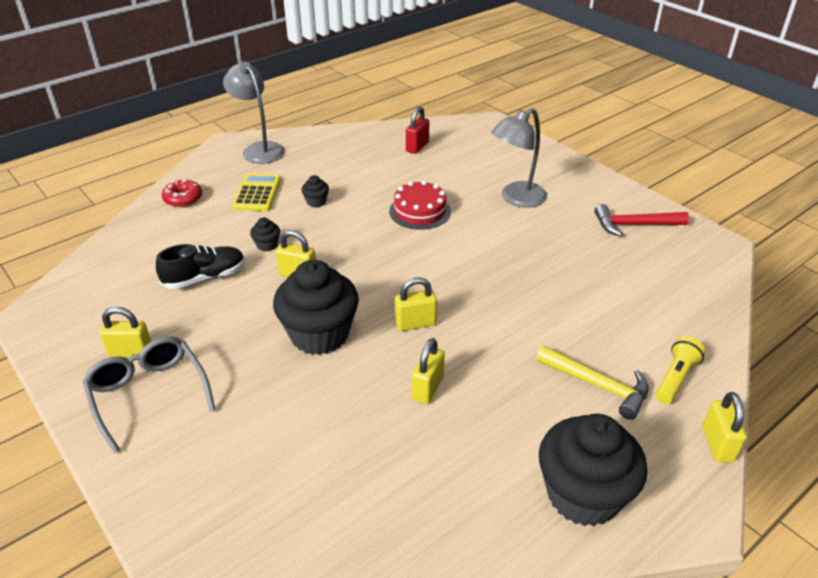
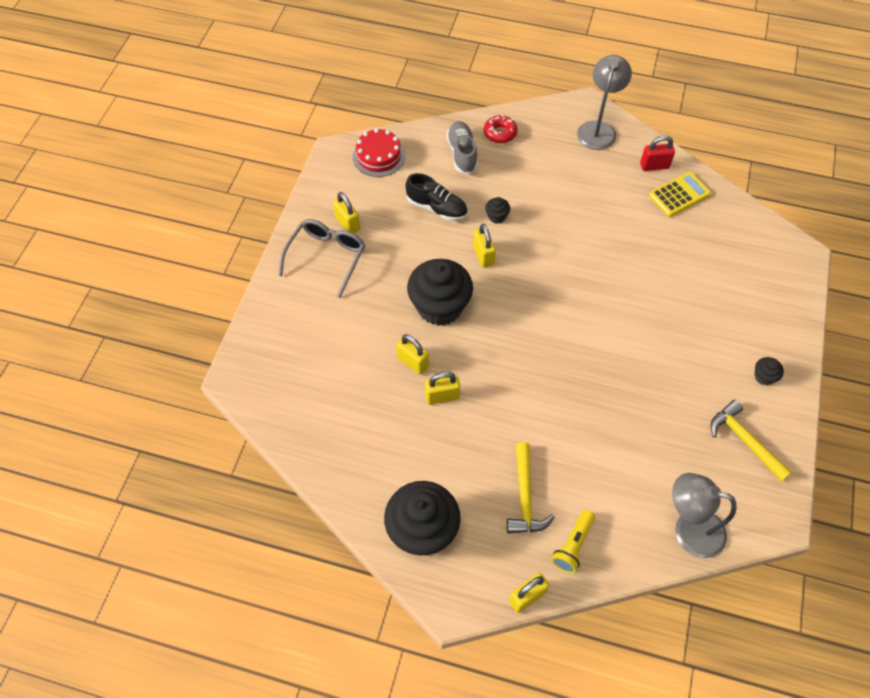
camera: 55 degrees right, 20 degrees up
yellow calculator [232,174,281,211] -> yellow calculator moved to [649,172,711,217]
black cupcake [301,175,329,207] -> black cupcake moved to [754,357,784,385]
red cake [389,180,451,230] -> red cake moved to [353,128,405,177]
yellow padlock [395,277,437,331] -> yellow padlock moved to [396,334,429,375]
red padlock [406,106,429,154] -> red padlock moved to [640,136,675,171]
grey lamp [491,108,547,207] -> grey lamp moved to [672,473,737,558]
red hammer [594,204,689,236] -> yellow hammer [711,400,792,482]
yellow flashlight [656,337,706,404] -> yellow flashlight turned 120 degrees clockwise [552,510,595,573]
none -> grey shoe [447,121,478,174]

